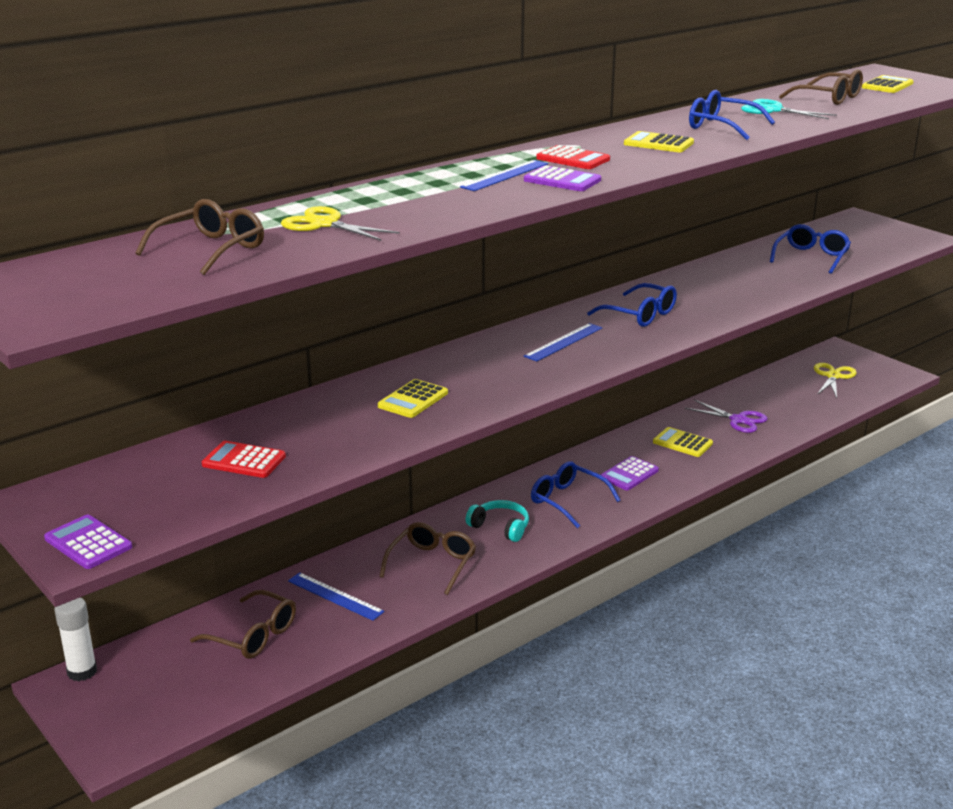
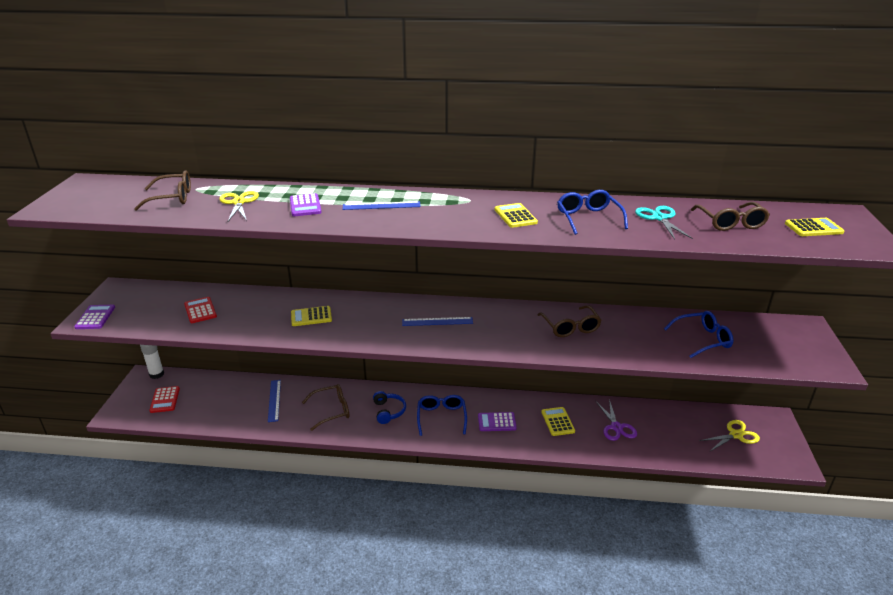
camera: 45 degrees right, 5 degrees up
brown glasses [190,590,296,659] -> brown glasses moved to [537,305,602,337]
turquoise headphones [466,500,529,542] -> blue headphones [373,391,406,424]
purple calculator [524,165,601,191] -> purple calculator moved to [290,193,322,216]
red calculator [536,145,610,169] -> red calculator moved to [149,386,180,413]
blue glasses [587,283,677,327] -> none

